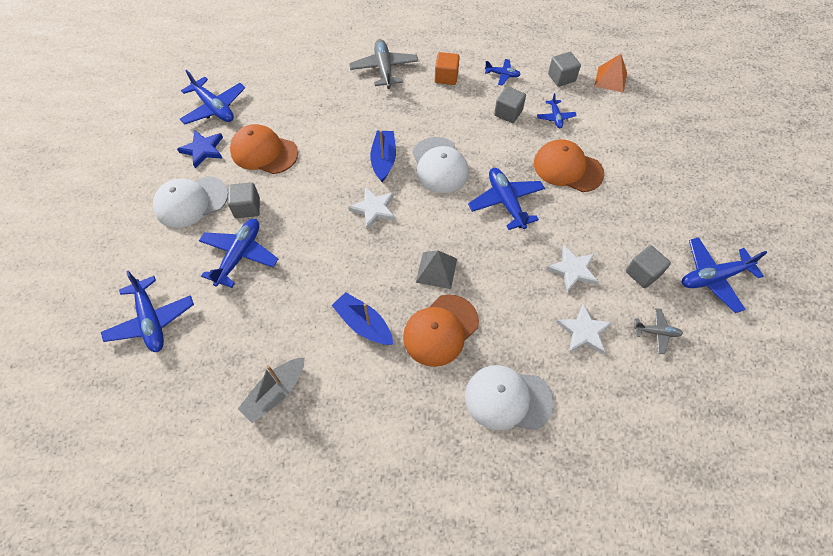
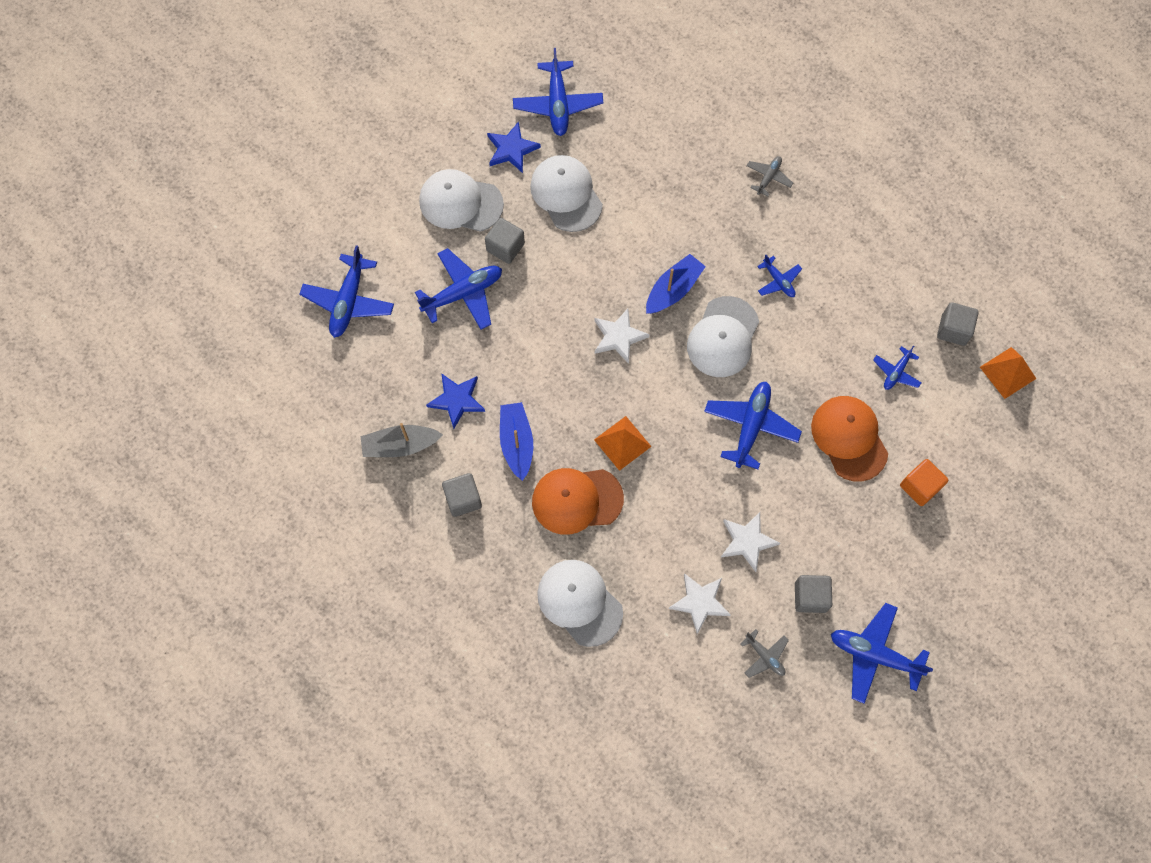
camera: 40 degrees right, 10 degrees up
orange cap [230,124,298,174] -> white cap [530,155,603,232]
grey plane [349,39,418,89] -> grey plane [747,156,793,197], size x0.54
grey pyramid [416,250,457,289] -> orange pyramid [594,416,652,471]
orange cube [435,52,460,85] -> orange cube moved to [900,459,948,506]
blue plane [485,59,521,86] -> blue plane moved to [757,255,802,297]
grey cube [494,86,526,123] -> grey cube moved to [442,473,482,517]
none -> blue star [426,373,485,429]

